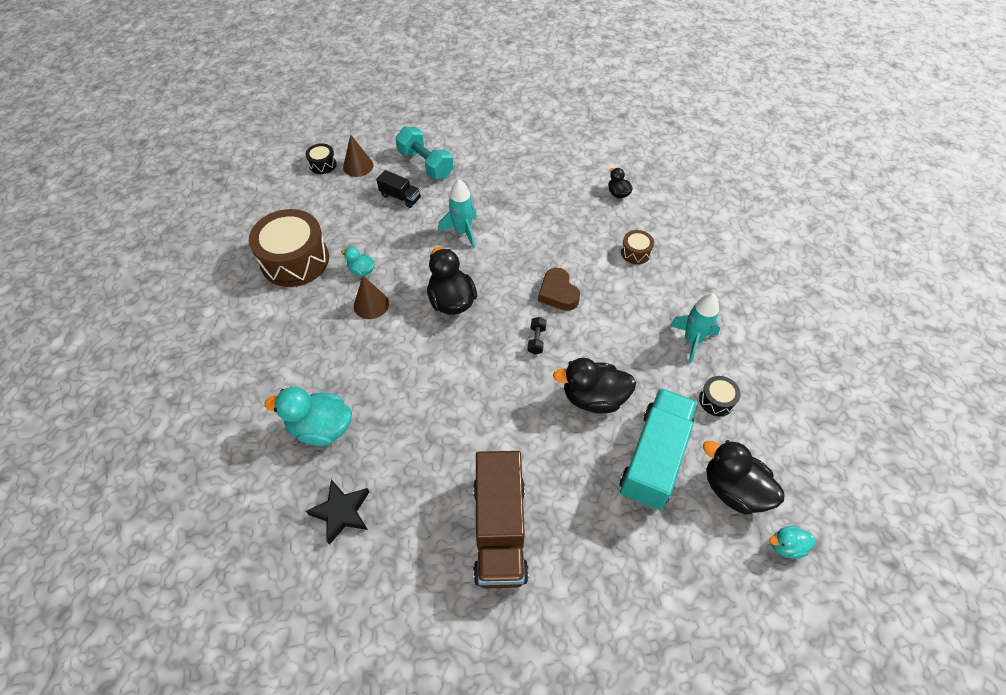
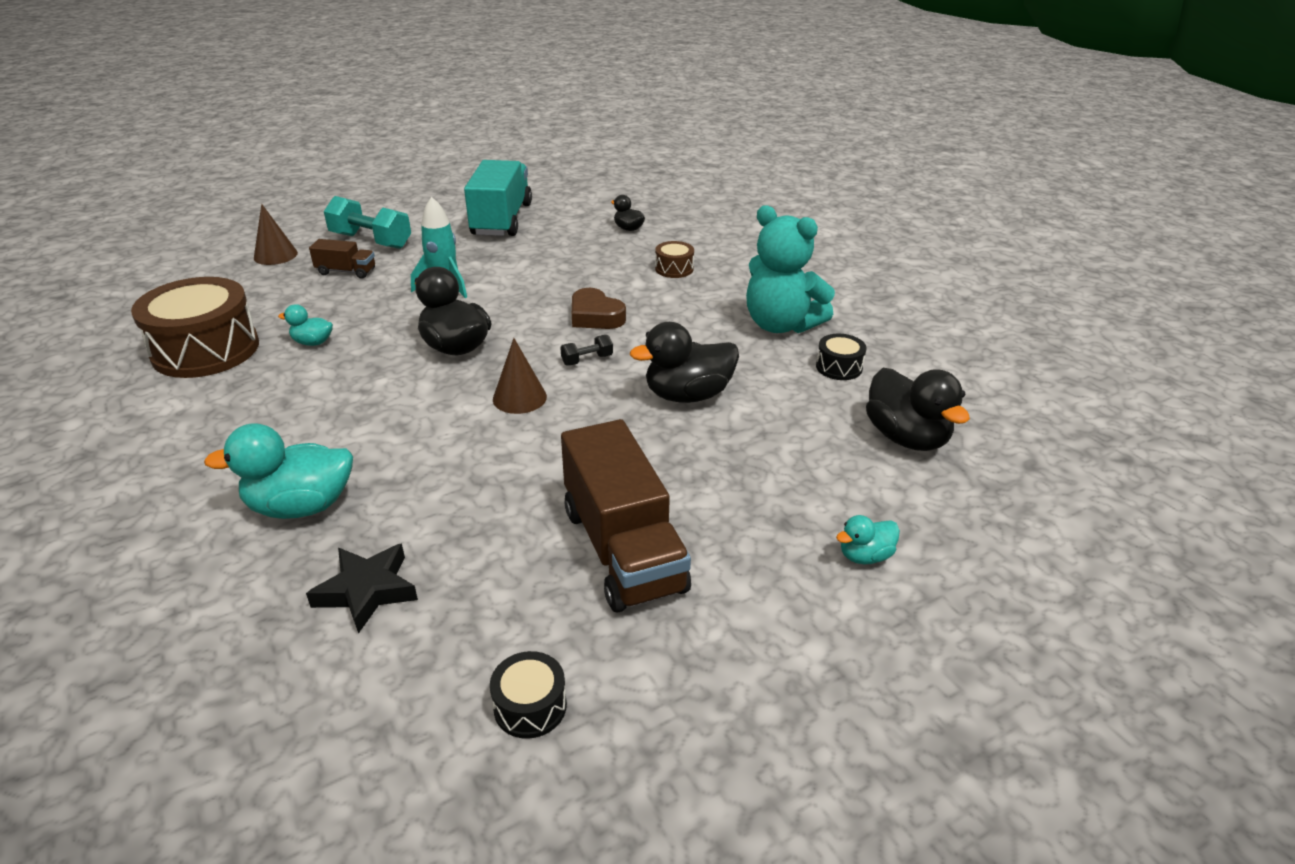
camera: 20 degrees left, 20 degrees down
black drum [306,143,337,174] -> black drum moved to [490,651,567,739]
brown cone [354,276,389,319] -> brown cone moved to [493,338,547,414]
black truck [376,170,421,208] -> brown truck [309,239,375,279]
black dumbbell [527,317,547,354] -> black dumbbell turned 75 degrees clockwise [560,335,613,365]
turquoise truck [619,388,698,510] -> turquoise truck moved to [464,160,532,236]
turquoise rocket [670,293,720,364] -> turquoise teddy bear [746,206,835,333]
black duck [703,440,785,515] -> black duck turned 135 degrees counterclockwise [866,368,970,451]
turquoise duck [769,526,815,558] -> turquoise duck moved to [836,515,900,564]

